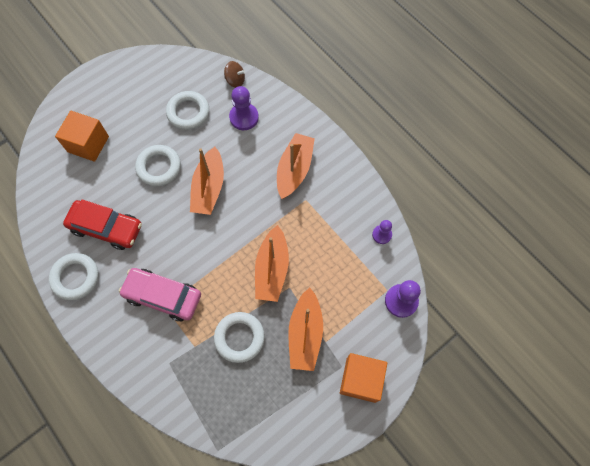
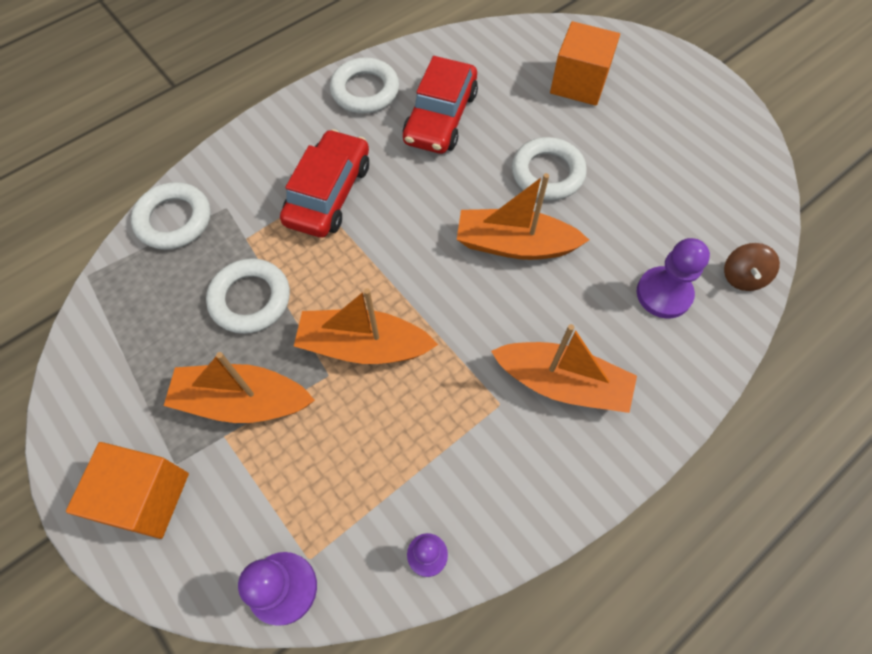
camera: 90 degrees right, 5 degrees down
pink car [119,268,201,321] -> red car [280,129,369,238]
white ring [166,91,209,130] -> white ring moved to [131,182,211,250]

